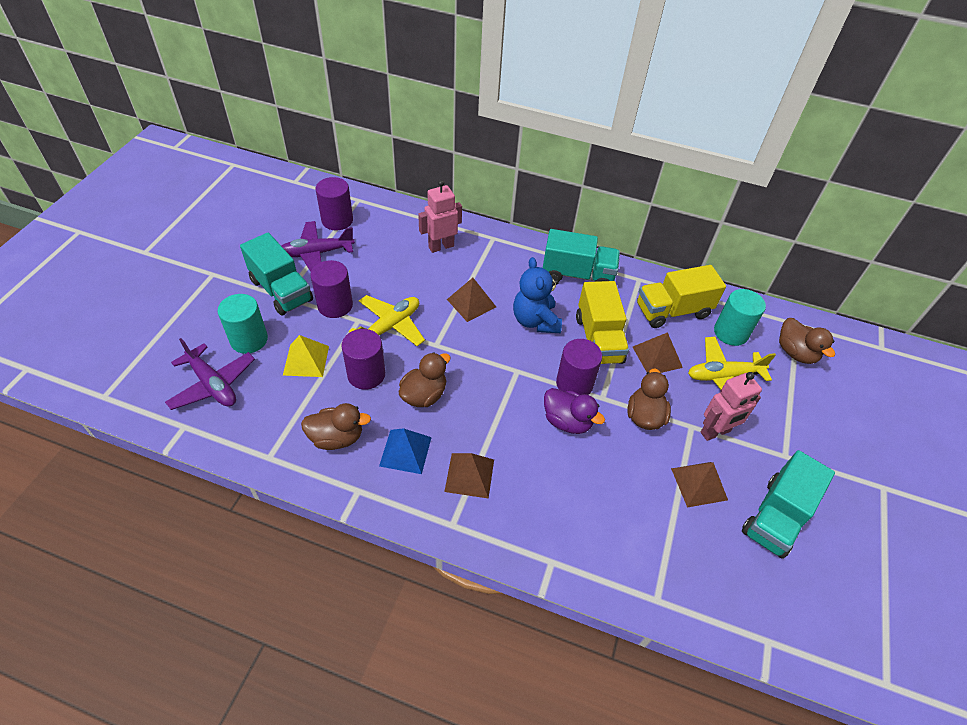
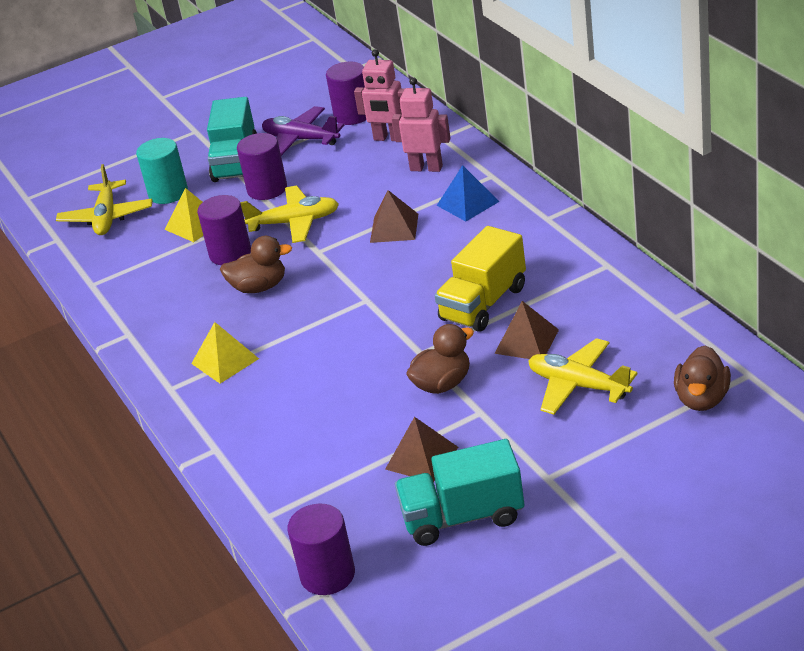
camera: 50 degrees right, 15 degrees down
purple plane [165,338,255,410] -> yellow plane [56,164,153,235]
brown duck [301,403,371,450] -> none
blue pyramid [379,428,432,474] -> blue pyramid moved to [437,165,499,221]
brown pyramid [444,453,494,499] -> yellow pyramid [191,322,259,384]
blue teddy bear [513,257,562,333] -> none
turquoise truck [543,229,620,282] -> none
purple duck [544,388,605,434] -> none
purple cylinder [556,339,602,395] -> purple cylinder moved to [287,504,355,595]
yellow truck [637,265,726,328] -> none
pink robot [701,372,762,441] -> pink robot moved to [354,49,404,141]
turquoise cylinder [714,289,766,346] -> none

